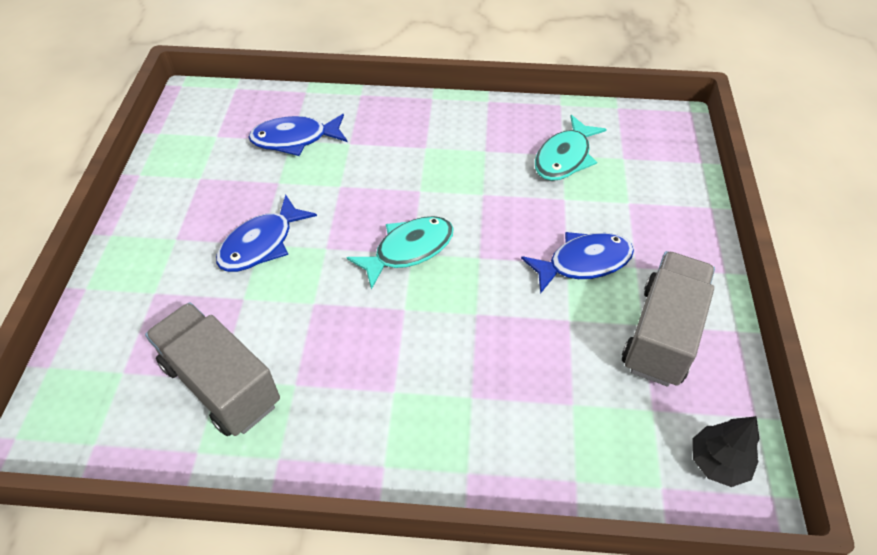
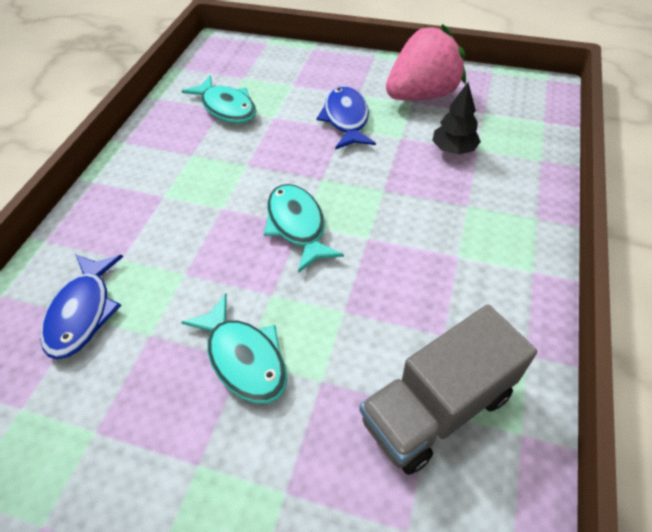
camera: 75 degrees left, 0 degrees up
blue fish [216,194,317,272] -> turquoise fish [181,293,287,404]
grey truck [622,251,715,387] -> pink strawberry [386,24,466,100]
black tree [693,416,759,487] -> black tree moved to [432,82,481,155]

